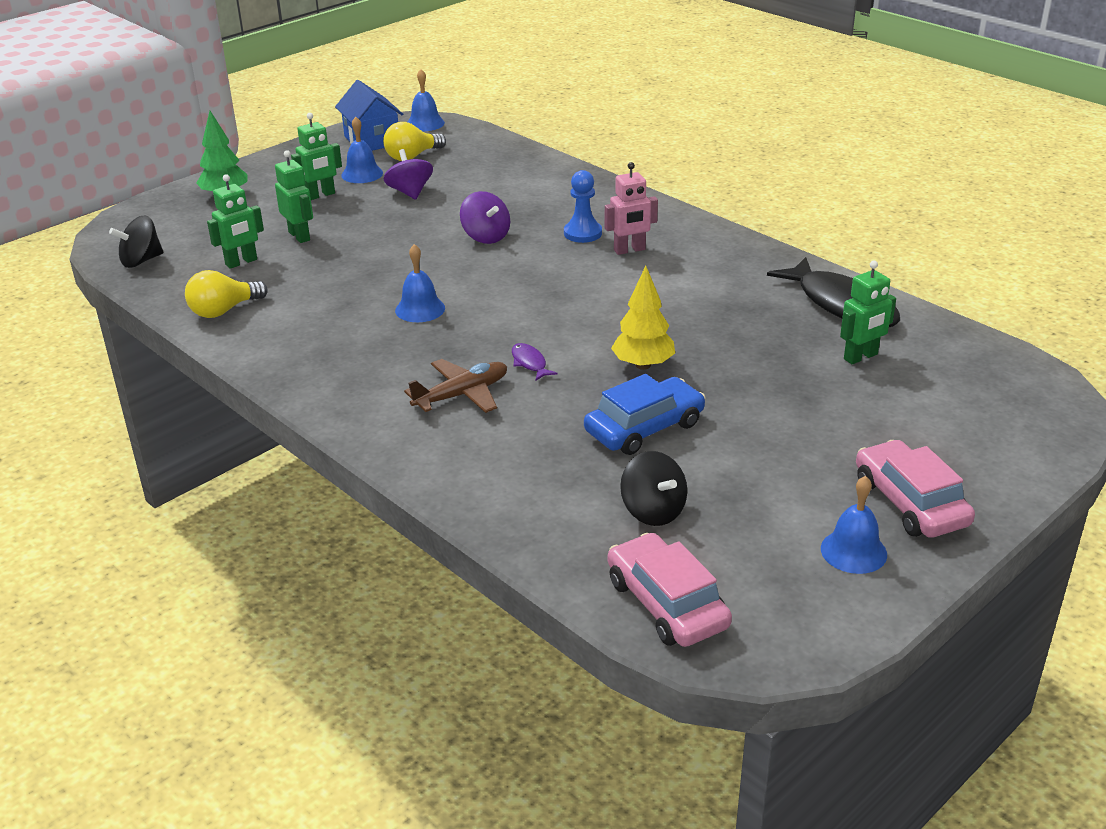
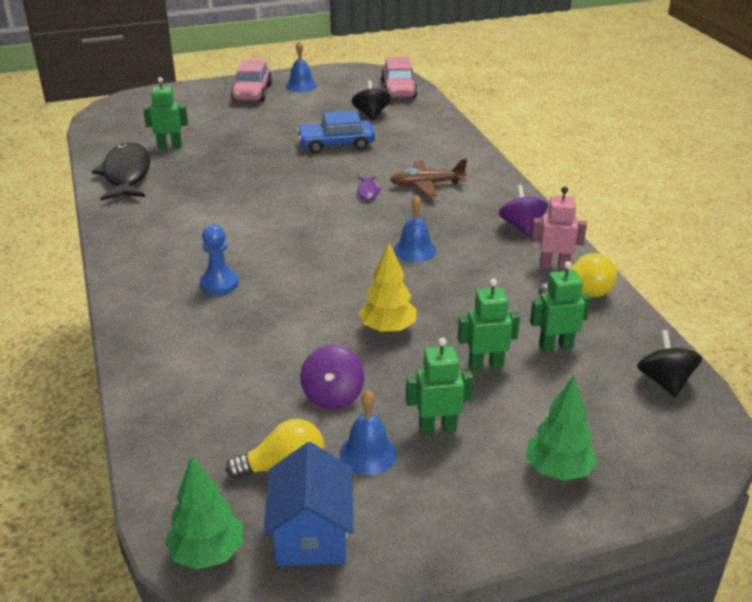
camera: 155 degrees left, 0 degrees up
black spinning top [109,215,164,268] -> black spinning top turned 90 degrees counterclockwise [637,330,702,397]
green robot [275,150,313,243] -> green robot turned 90 degrees clockwise [458,279,520,370]
blue bell [407,69,445,131] -> green tree [165,456,243,570]
purple spinning top [460,191,510,244] -> purple spinning top moved to [499,185,548,236]
pink robot [605,162,658,255] -> pink robot moved to [531,186,587,270]
yellow tree [611,266,675,370] -> yellow tree moved to [359,243,417,334]

